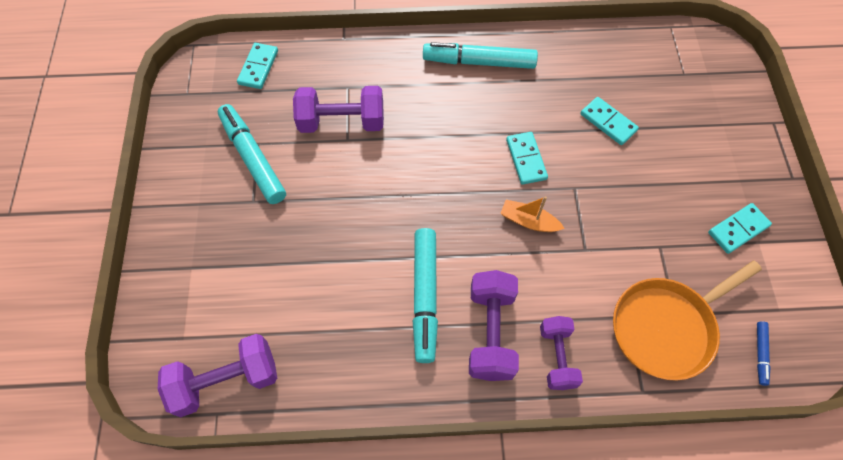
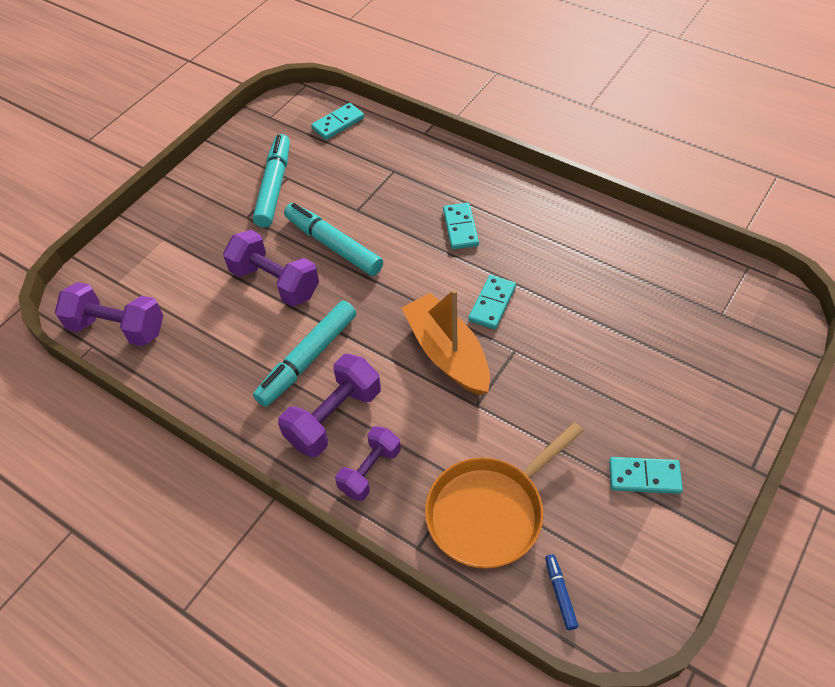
camera: 40 degrees right, 10 degrees down
purple dumbbell [293,86,384,133] -> purple dumbbell moved to [223,230,319,306]
turquoise marker [423,42,538,69] -> turquoise marker moved to [284,203,383,276]
orange boat [500,196,565,232] -> orange boat [401,289,490,395], size x1.91
turquoise domino [581,97,639,145] -> turquoise domino moved to [443,203,479,249]
orange pan [613,260,762,381] -> orange pan turned 45 degrees counterclockwise [425,422,583,569]
blue marker [757,321,770,386] -> blue marker turned 120 degrees clockwise [545,554,578,630]

